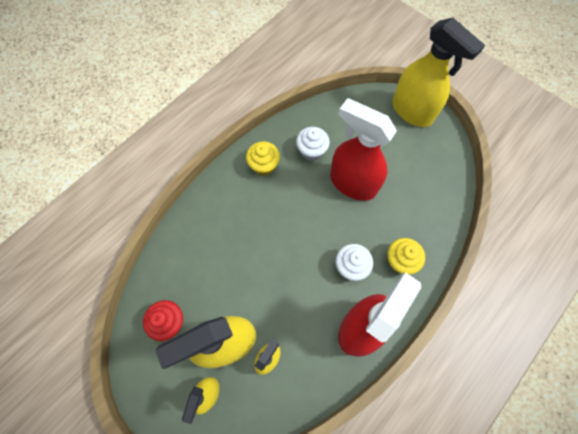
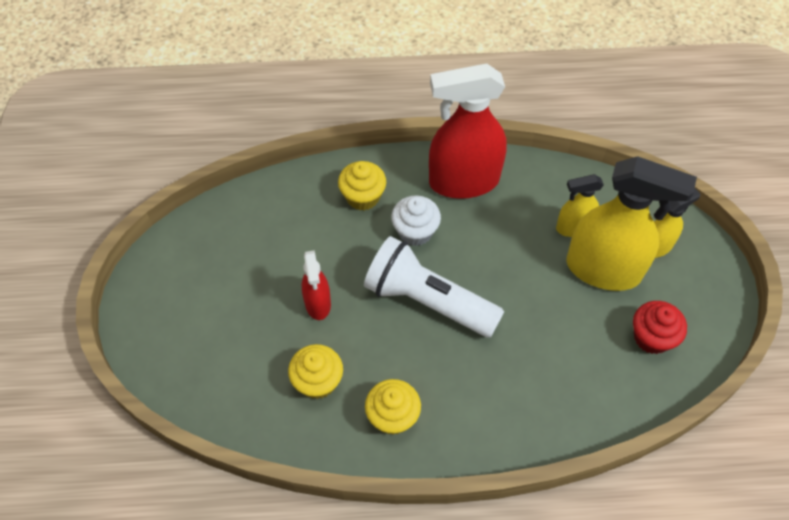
camera: 135 degrees left, 10 degrees down
white cupcake [296,127,330,161] -> yellow cupcake [288,344,343,399]
red spray bottle [330,98,397,201] -> red spray bottle [302,250,331,320], size x0.51
yellow spray bottle [392,18,485,127] -> none
none -> white flashlight [364,236,504,338]

